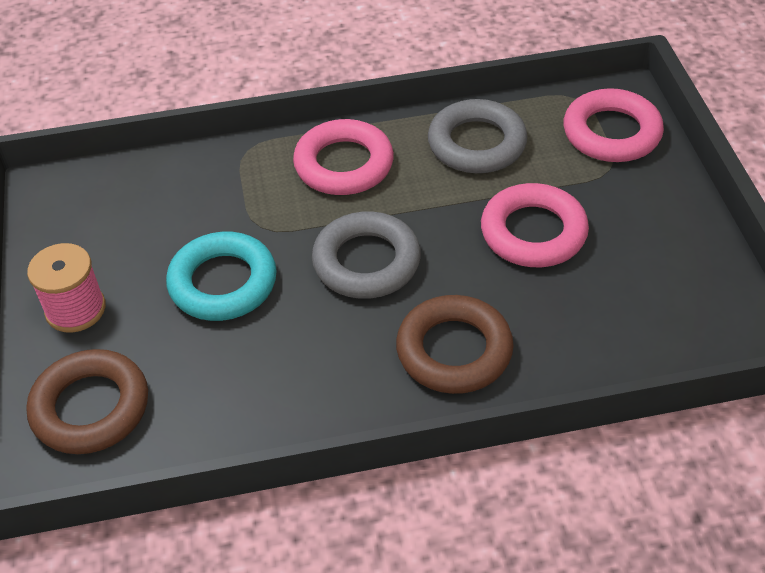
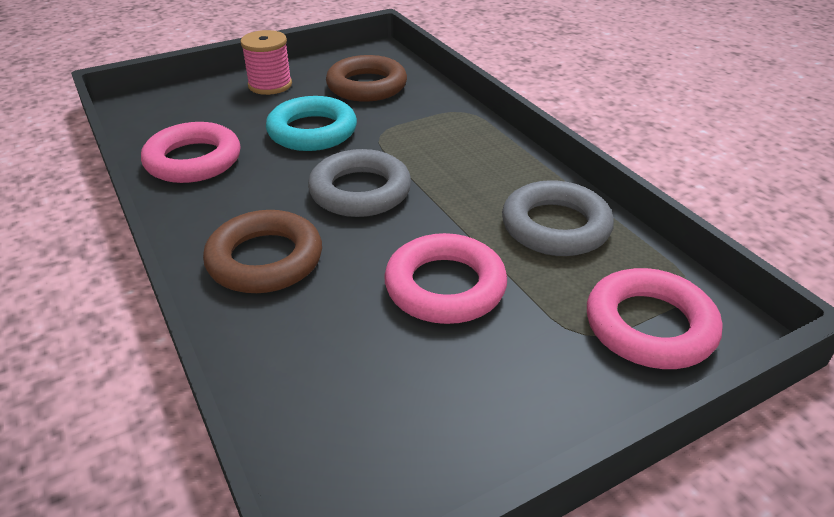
camera: 70 degrees right, 10 degrees down
brown ring [27,349,148,454] -> brown ring moved to [326,55,407,102]
pink ring [293,119,394,195] -> pink ring moved to [141,122,241,183]

